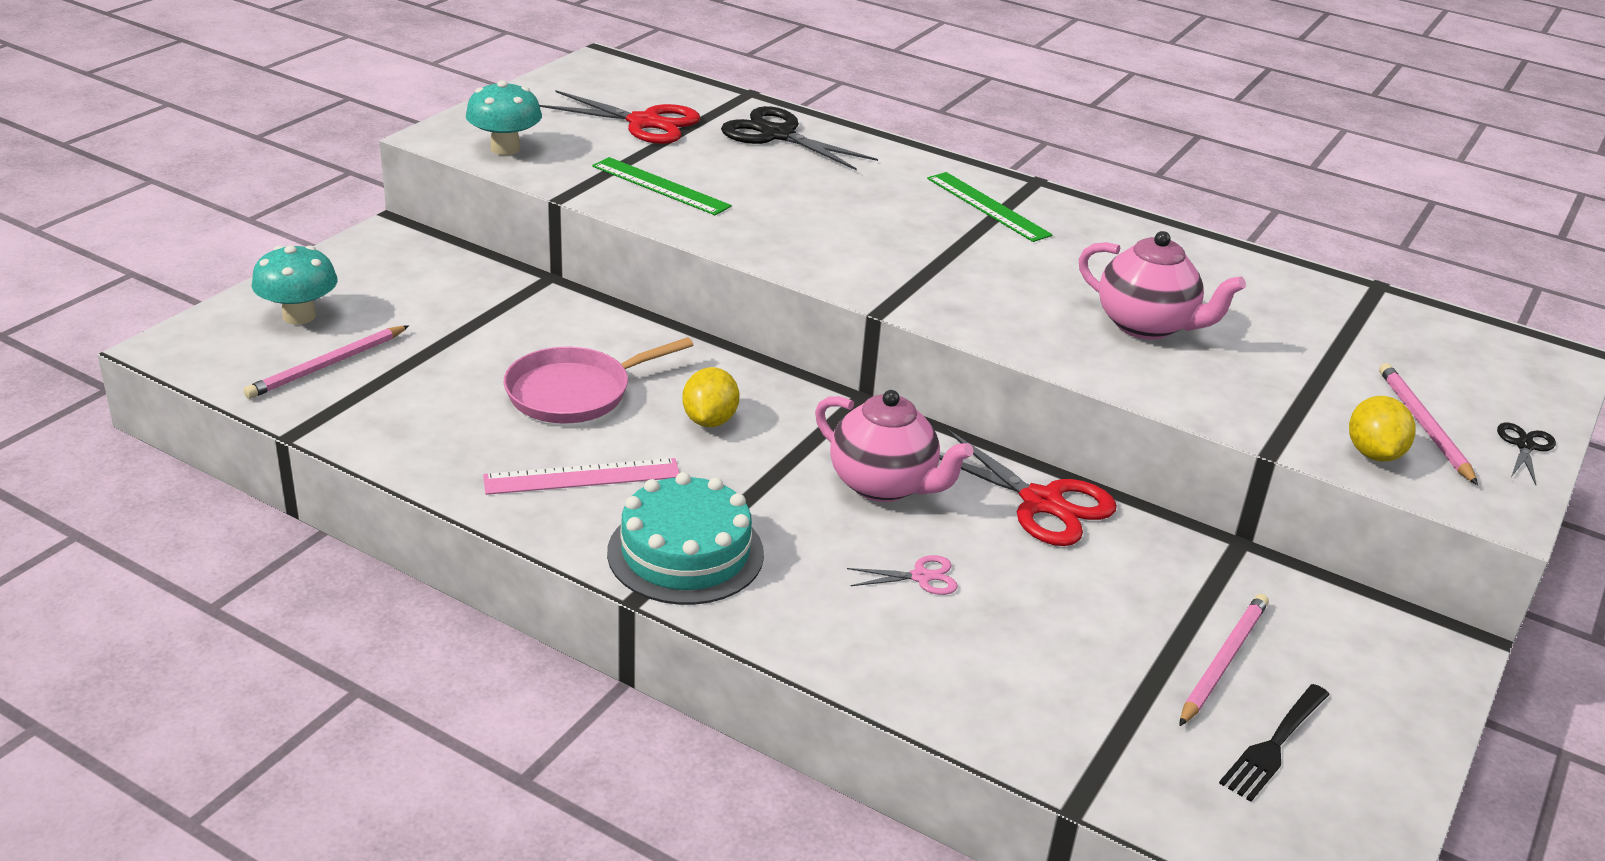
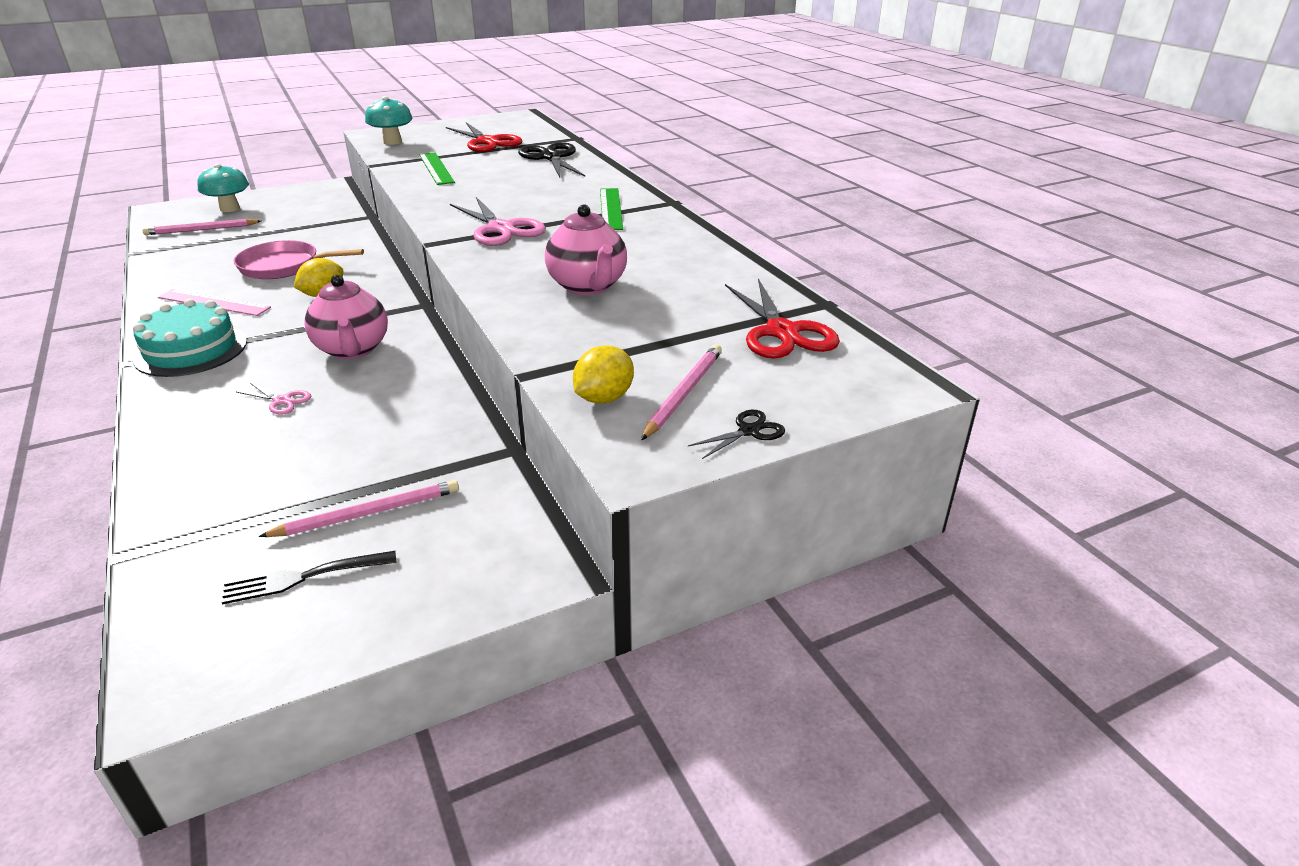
camera: 35 degrees right, 0 degrees up
red scissors [939,429,1117,546] -> red scissors moved to [725,279,840,359]
none -> pink scissors [450,197,546,246]

